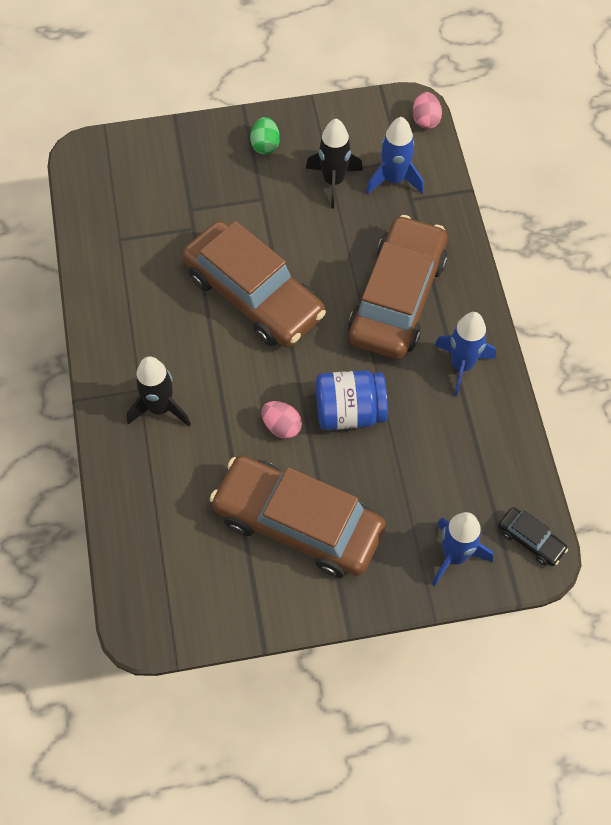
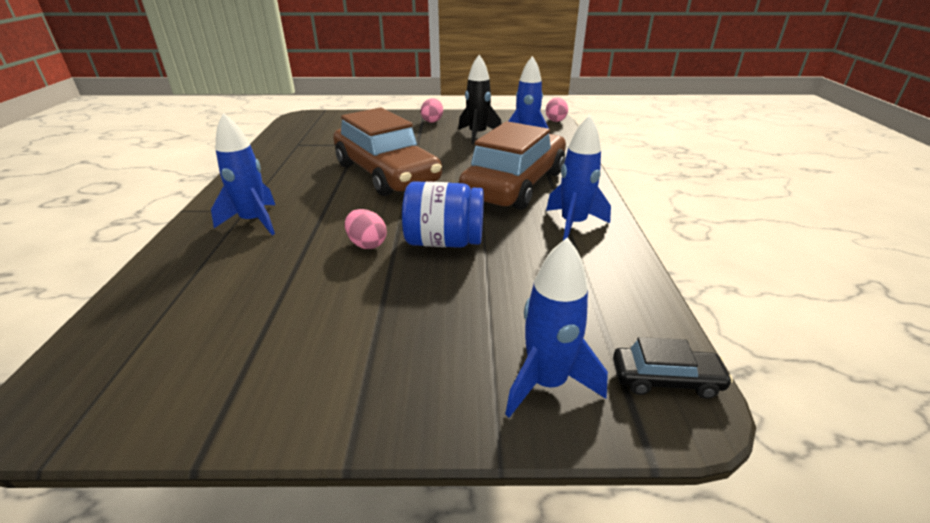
camera: 10 degrees right, 30 degrees down
black rocket [127,356,191,426] -> blue rocket [211,113,275,235]
brown car [210,456,386,578] -> none
green egg [250,117,280,155] -> pink egg [421,98,443,123]
black car [498,507,568,566] -> black car turned 45 degrees counterclockwise [613,337,733,399]

